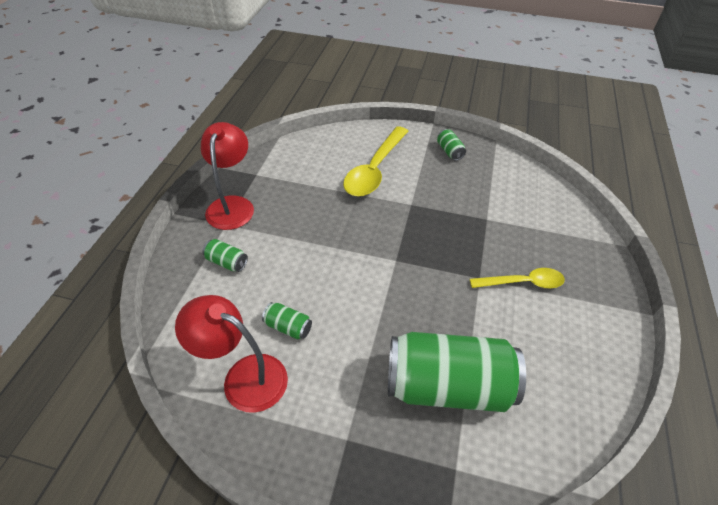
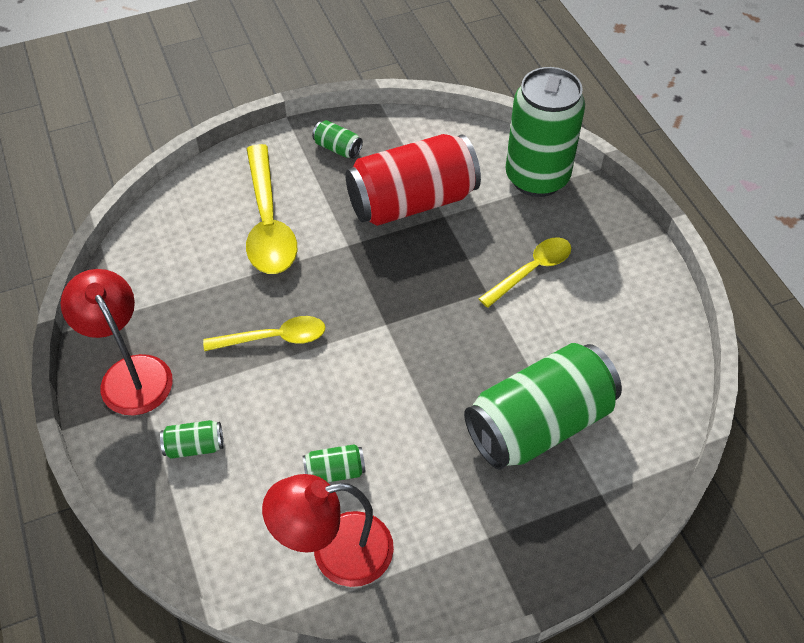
camera: 35 degrees left, 5 degrees up
none -> yellow spoon [203,316,325,351]
none -> red can [345,134,481,226]
none -> green can [505,67,585,197]

